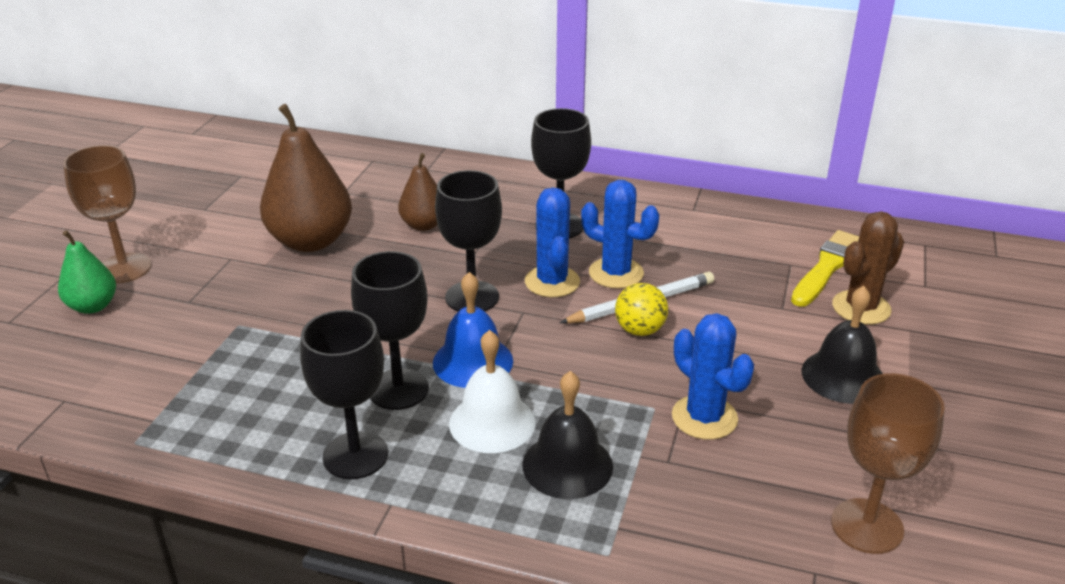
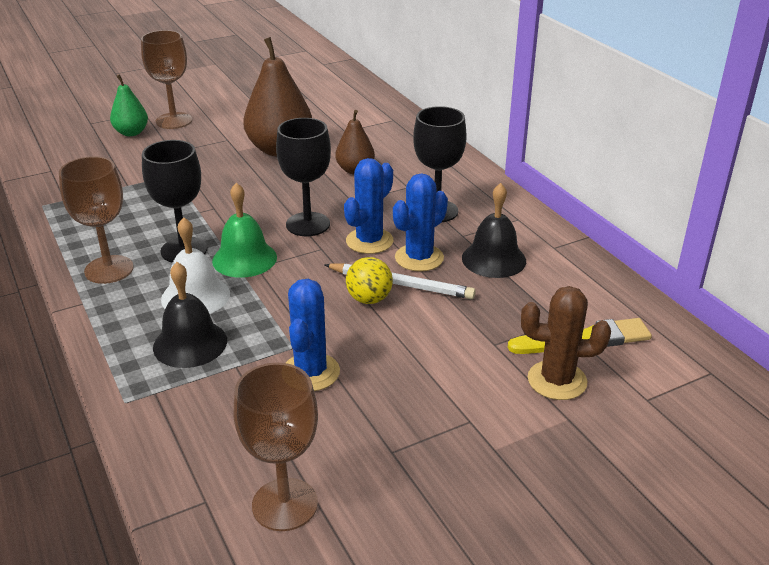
camera: 45 degrees right, 0 degrees up
black goblet [300,310,388,479] -> brown goblet [59,156,134,284]
blue bell [433,272,513,388] -> green bell [212,183,277,278]
blue cactus [581,180,659,289] -> blue cactus turned 60 degrees clockwise [393,173,448,271]
black bell [802,286,883,404] -> black bell moved to [462,183,526,278]

